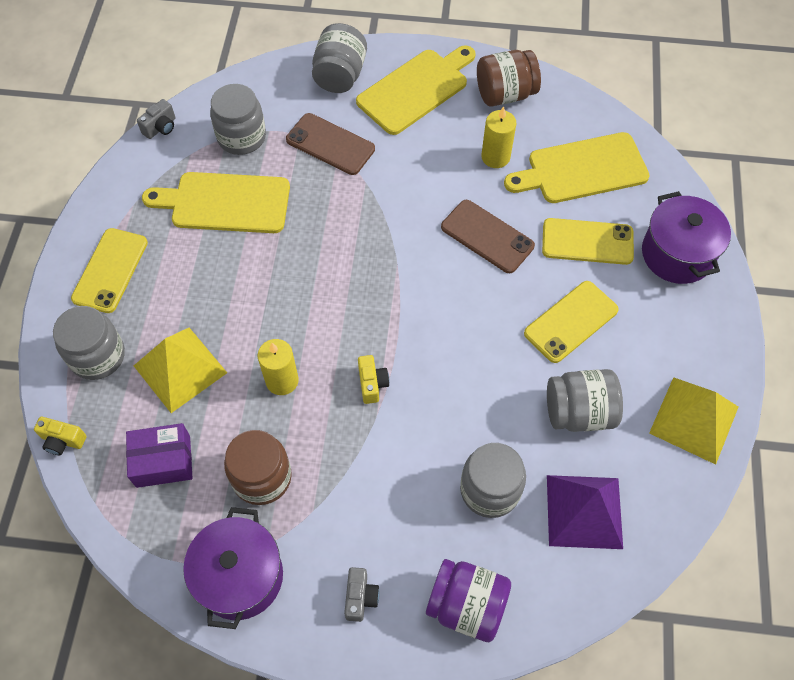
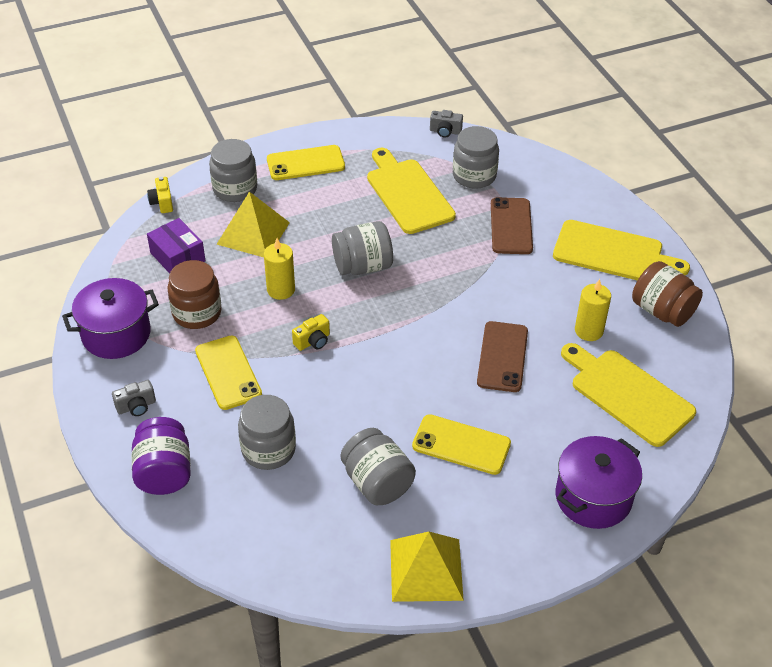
camera: 60 degrees right, 15 degrees down
grey jar [312,23,367,93] -> grey jar moved to [332,221,393,275]
yellow phone [542,218,634,265] -> yellow phone moved to [195,335,262,410]
purple pyramid [547,475,623,549] -> none

